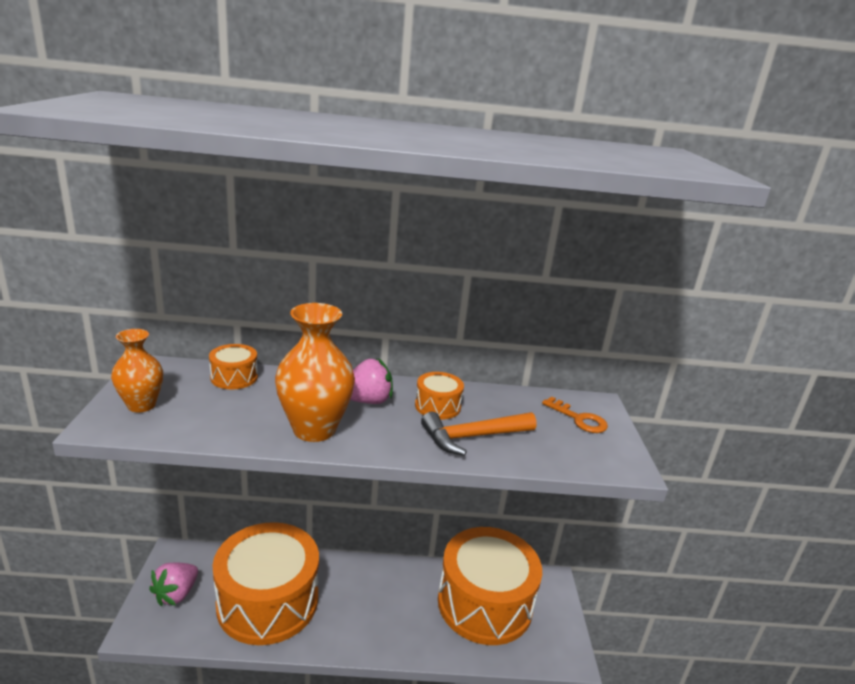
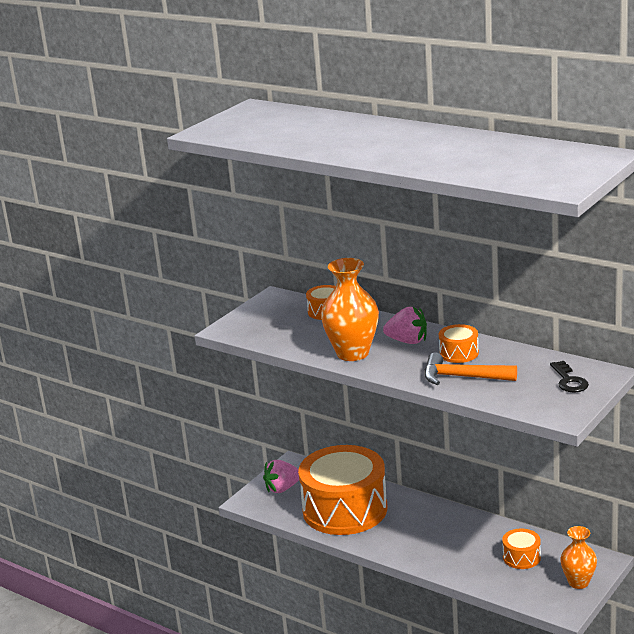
camera: 40 degrees right, 0 degrees up
orange vase [111,329,163,413] -> orange vase moved to [560,526,597,589]
orange drum [438,527,542,645] -> orange drum [502,529,541,569], size x0.41
orange key [542,396,608,433] -> black key [550,361,589,392]

